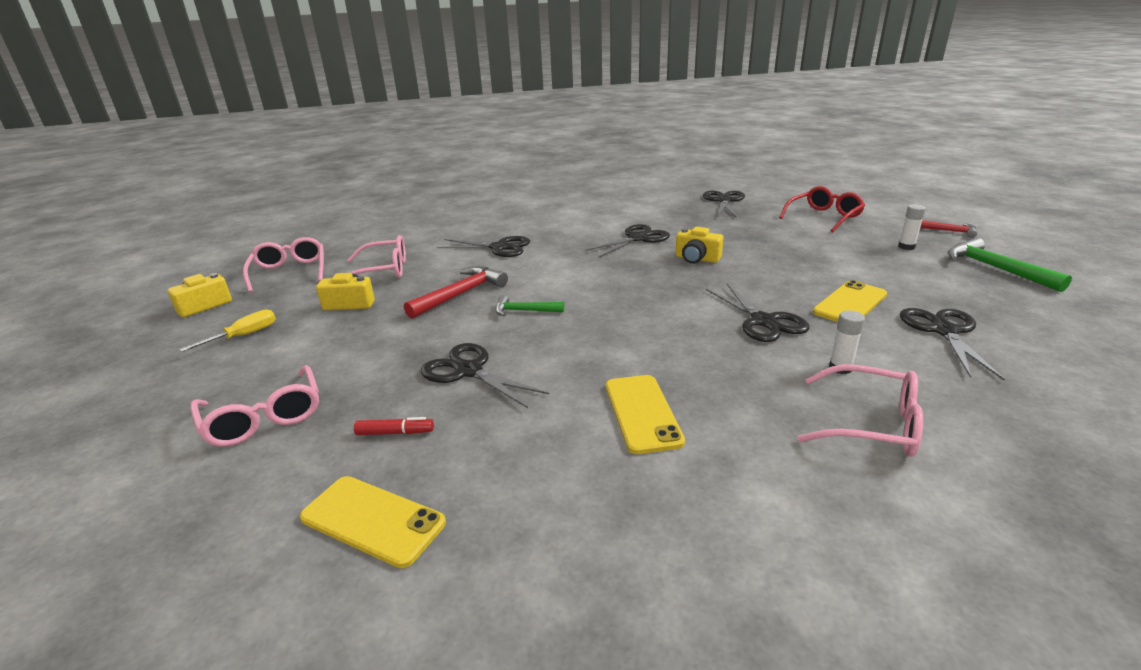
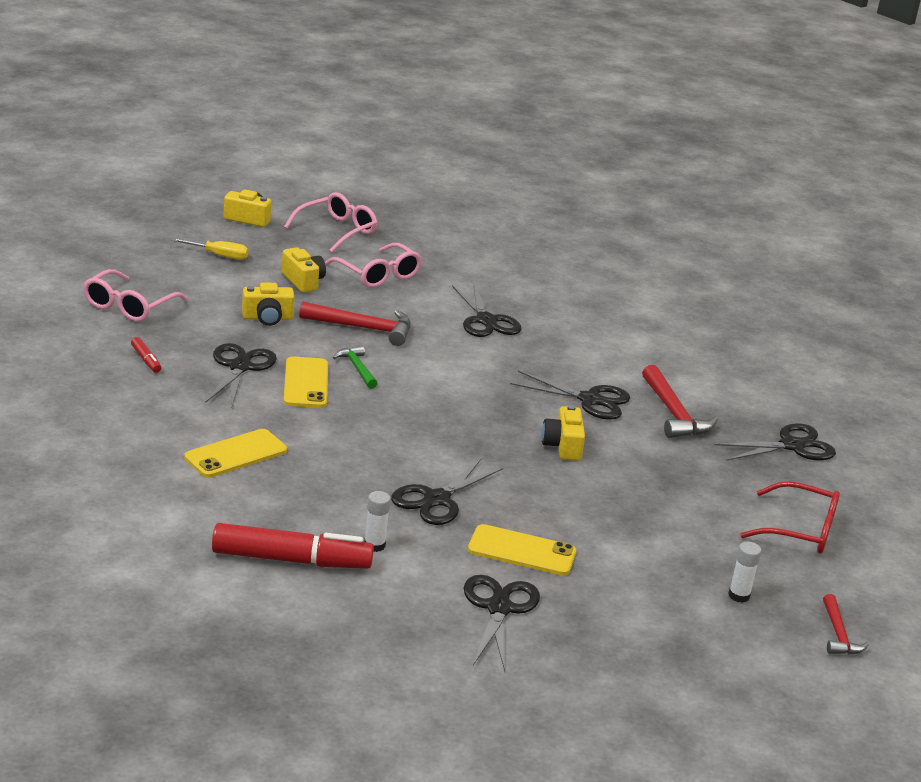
camera: 55 degrees right, 0 degrees up
yellow phone [300,476,446,568] -> yellow phone moved to [283,356,328,408]
pink glasses [797,364,923,457] -> red marker [212,523,374,569]
black scissors [900,308,1005,381] -> black scissors turned 60 degrees counterclockwise [464,575,540,671]
green hammer [948,238,1072,292] -> none
none -> yellow camera [242,282,295,326]
none -> red hammer [642,365,718,438]

